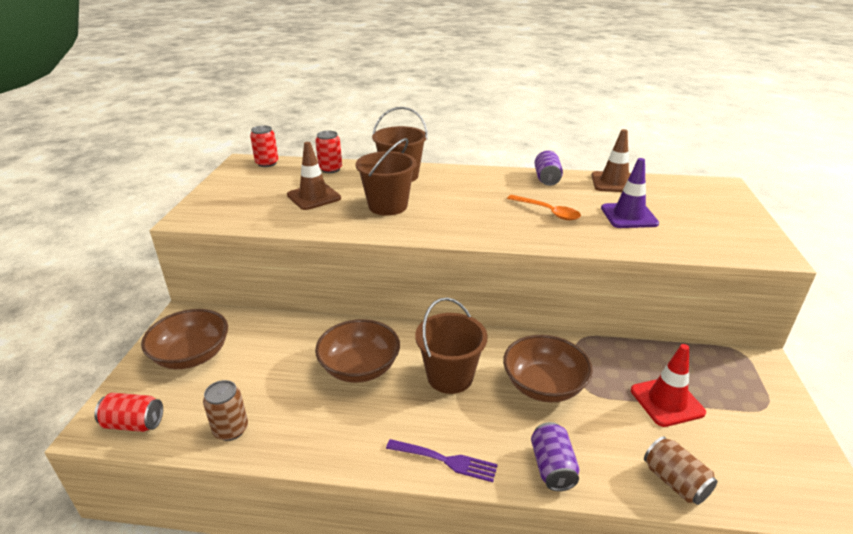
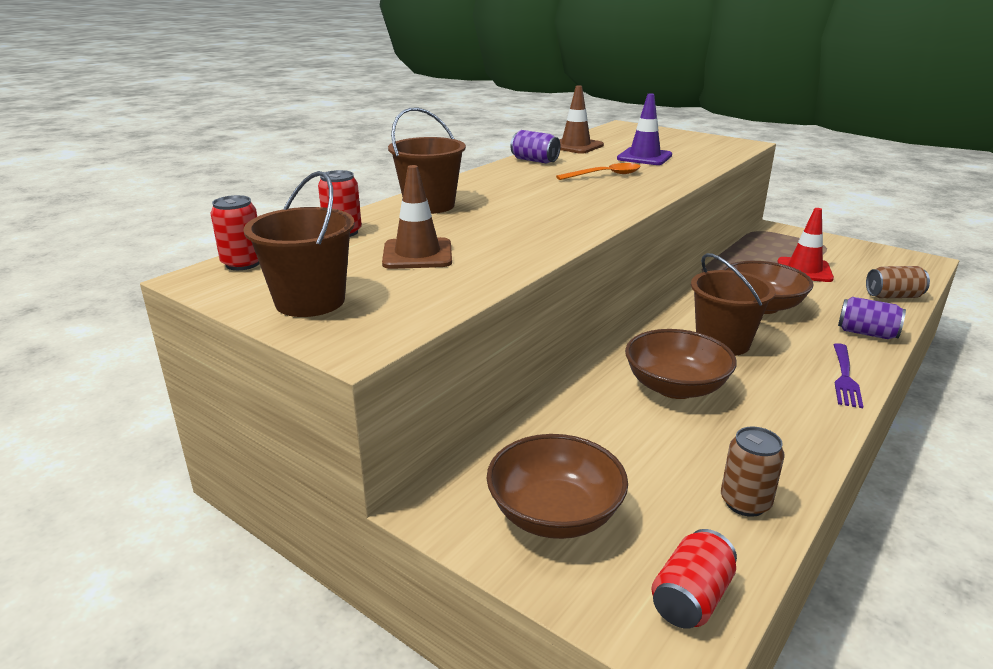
camera: 60 degrees left, 5 degrees down
brown bucket [355,138,416,216] -> brown bucket moved to [243,171,355,317]
purple fork [386,439,498,482] -> purple fork turned 150 degrees clockwise [834,343,863,408]

